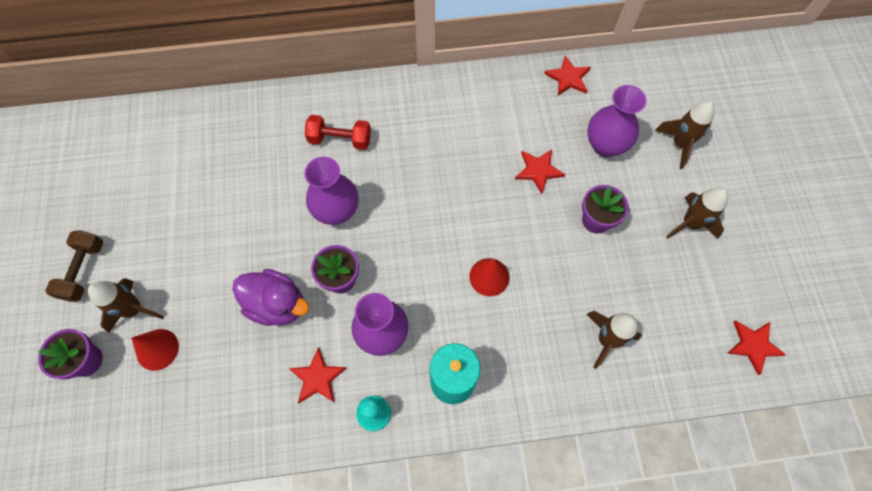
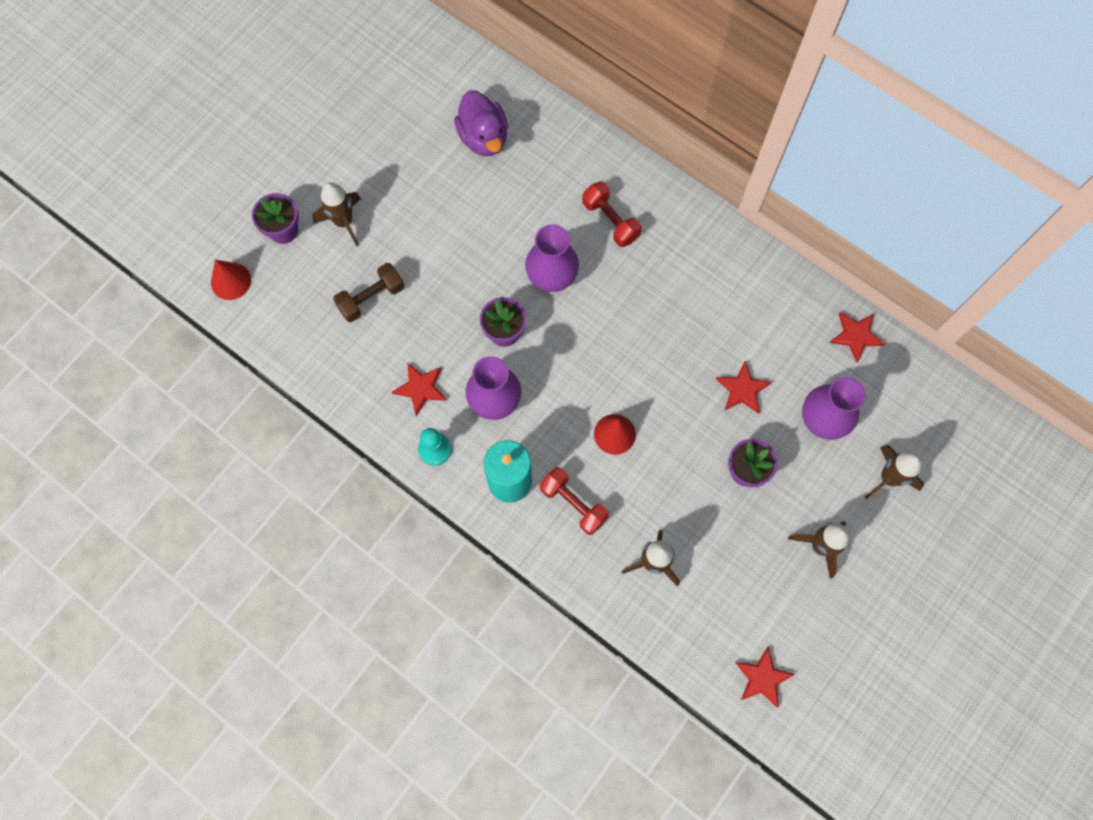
camera: 45 degrees right, 5 degrees up
brown dumbbell [45,230,103,302] -> brown dumbbell moved to [333,263,404,322]
red cone [131,329,179,371] -> red cone moved to [211,260,251,300]
purple duck [232,269,309,326] -> purple duck moved to [454,90,508,157]
none -> red dumbbell [540,467,609,535]

